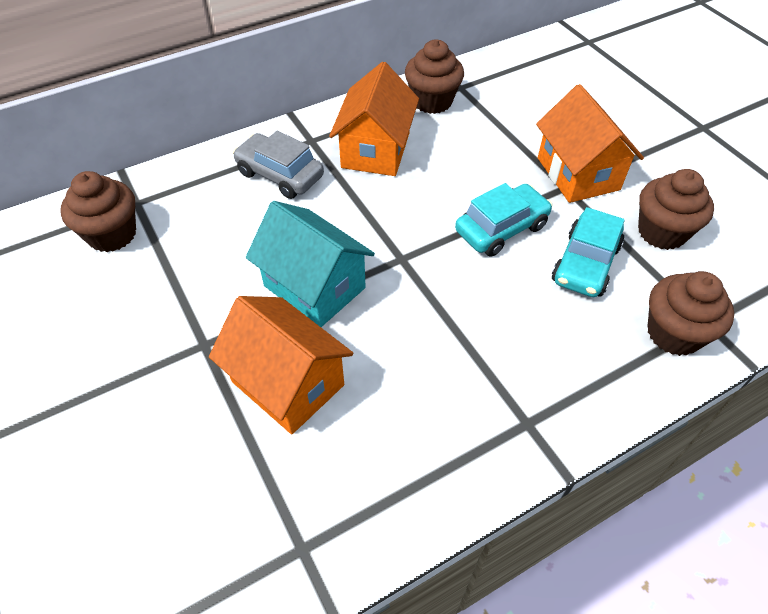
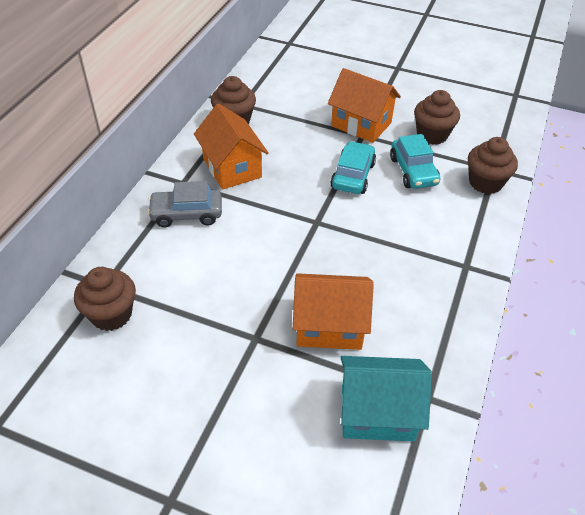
camera: 40 degrees left, 5 degrees down
turquoise house [246,201,375,327] -> turquoise house moved to [340,356,432,441]

